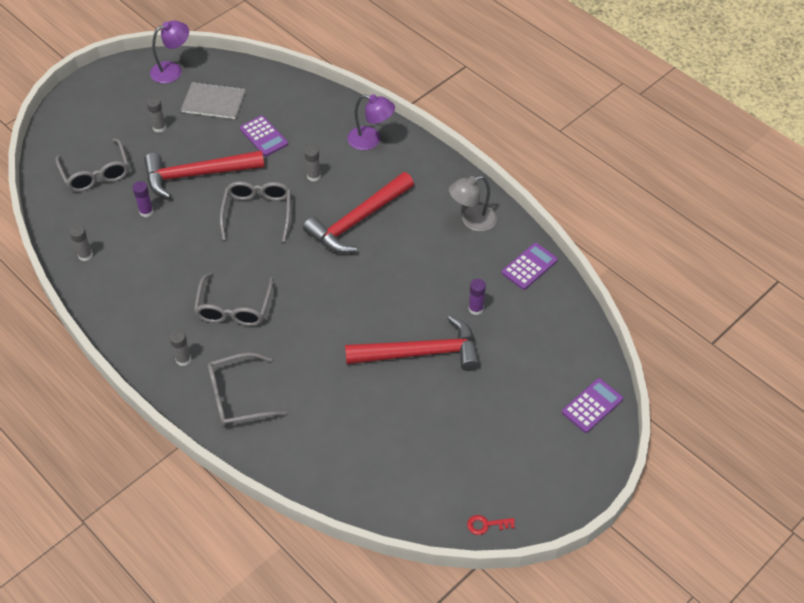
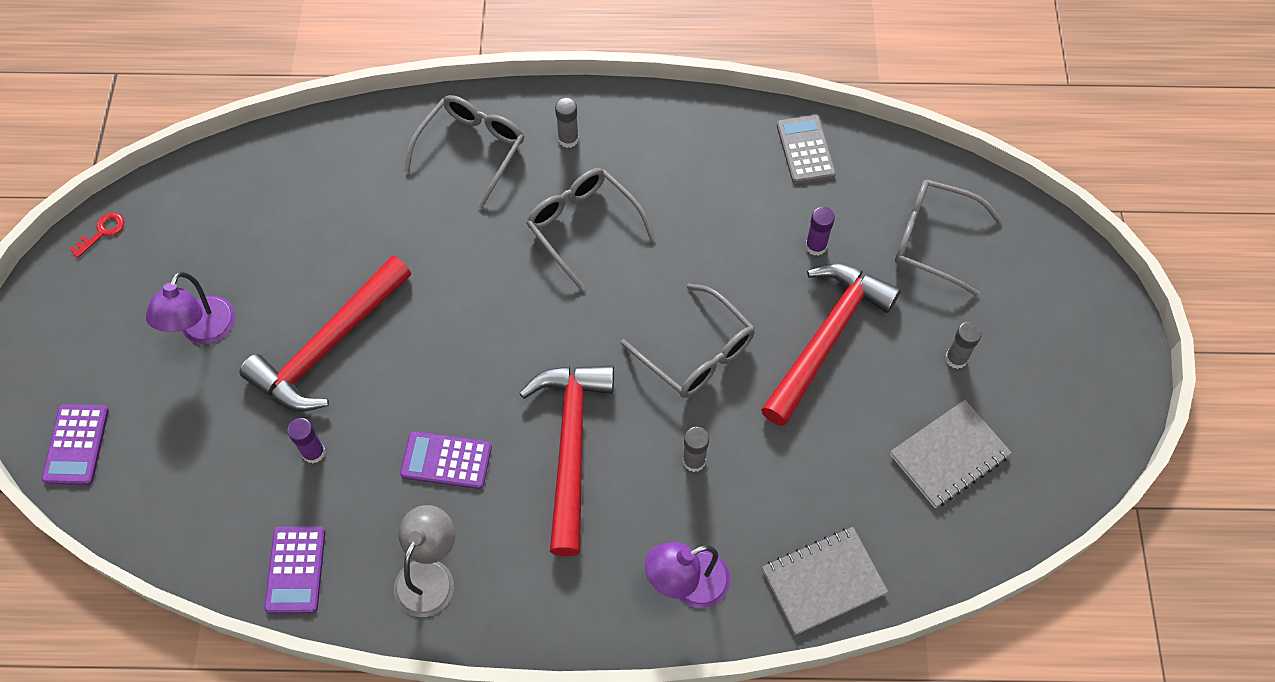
camera: 135 degrees right, 10 degrees up
grey glue stick [69,225,93,261] -> grey calculator [777,115,836,184]
purple lamp [150,20,189,84] -> purple lamp moved to [146,272,235,344]
purple calculator [240,115,288,157] -> purple calculator moved to [400,431,492,489]
none -> grey notebook [762,527,888,635]

